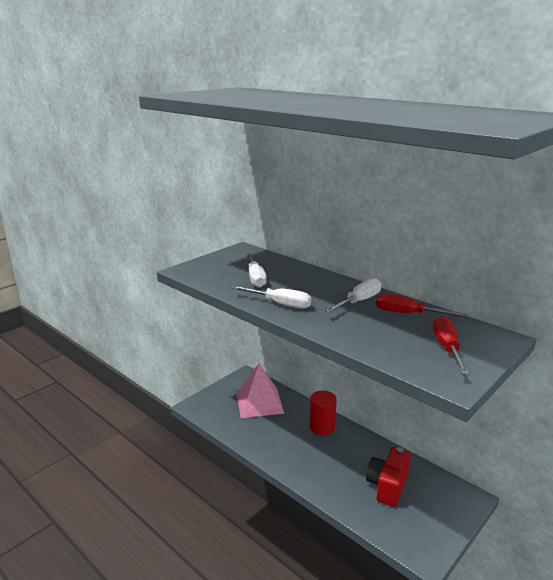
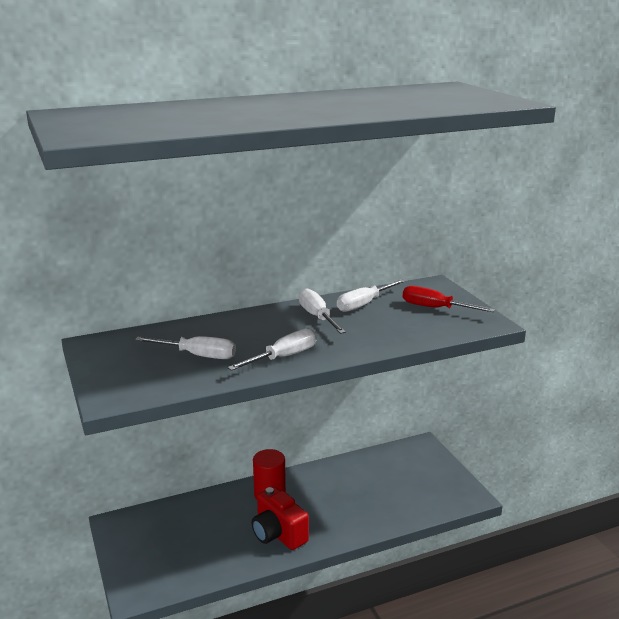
camera: 65 degrees left, 0 degrees up
pink pyramid [236,364,284,418] -> none
red camera [366,447,411,507] -> red camera moved to [252,487,309,550]
red screwdriver [376,293,468,317] -> white screwdriver [337,279,405,312]

